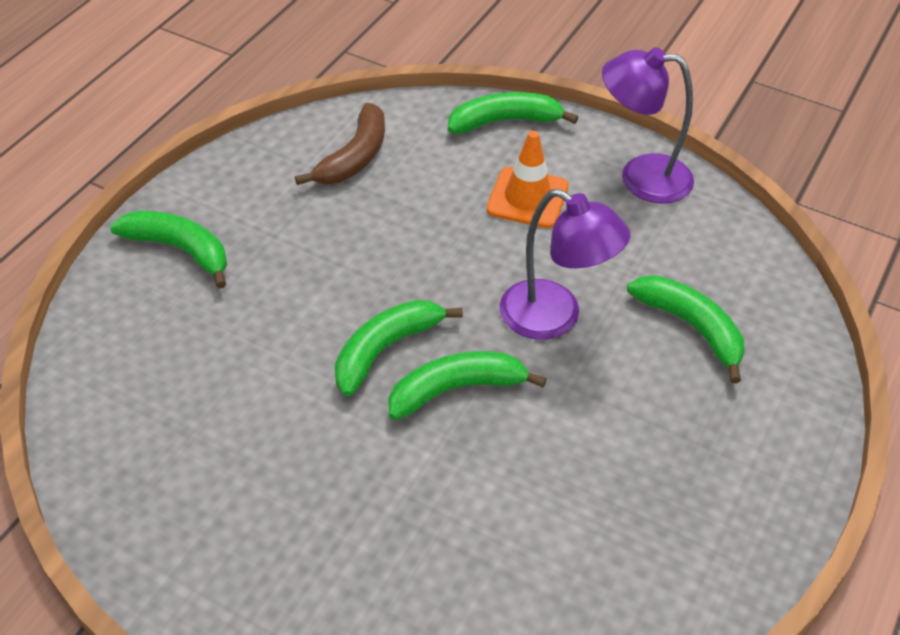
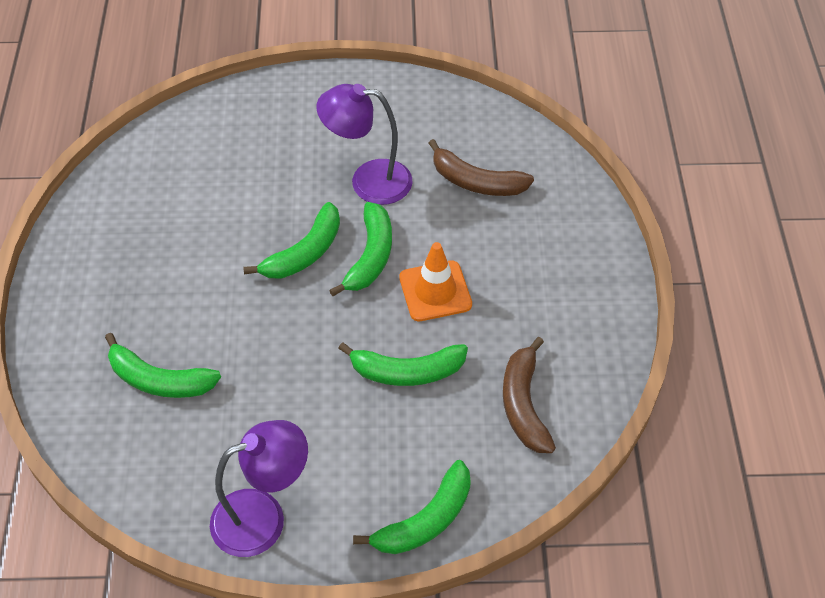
camera: 150 degrees right, 5 degrees up
green banana [110,211,227,289] -> green banana moved to [338,342,468,386]
orange traffic cone [487,131,569,228] -> orange traffic cone moved to [399,242,472,321]
purple lamp [500,189,630,340] -> purple lamp moved to [316,84,413,205]
none -> brown banana [429,139,534,196]

